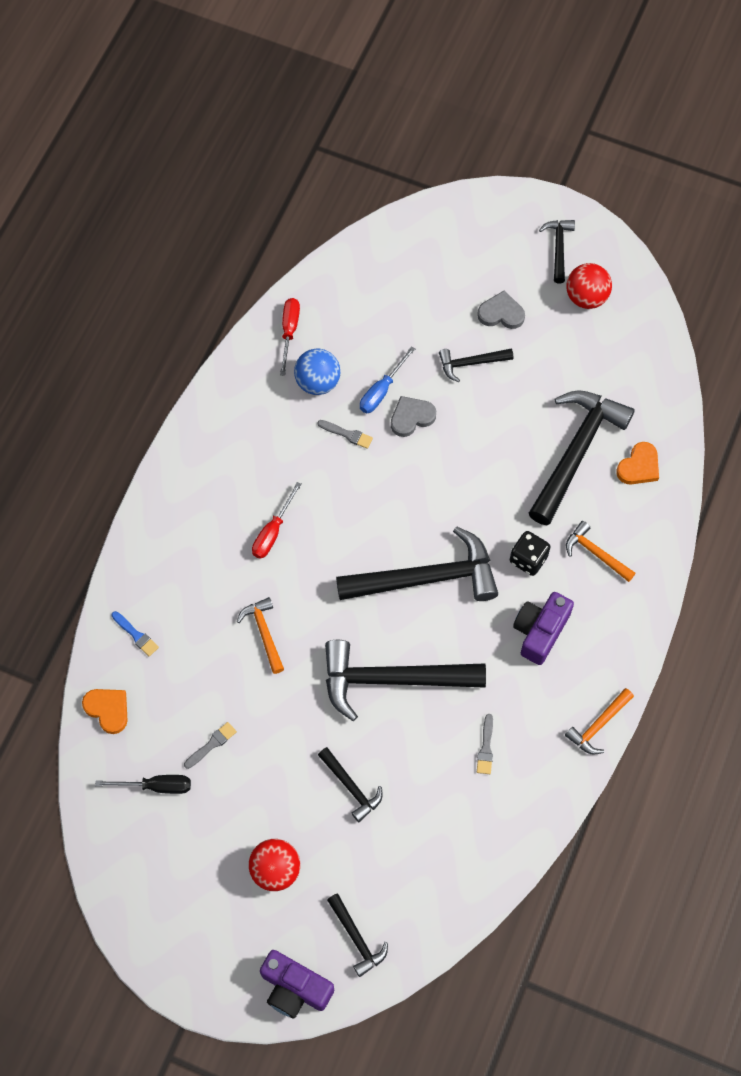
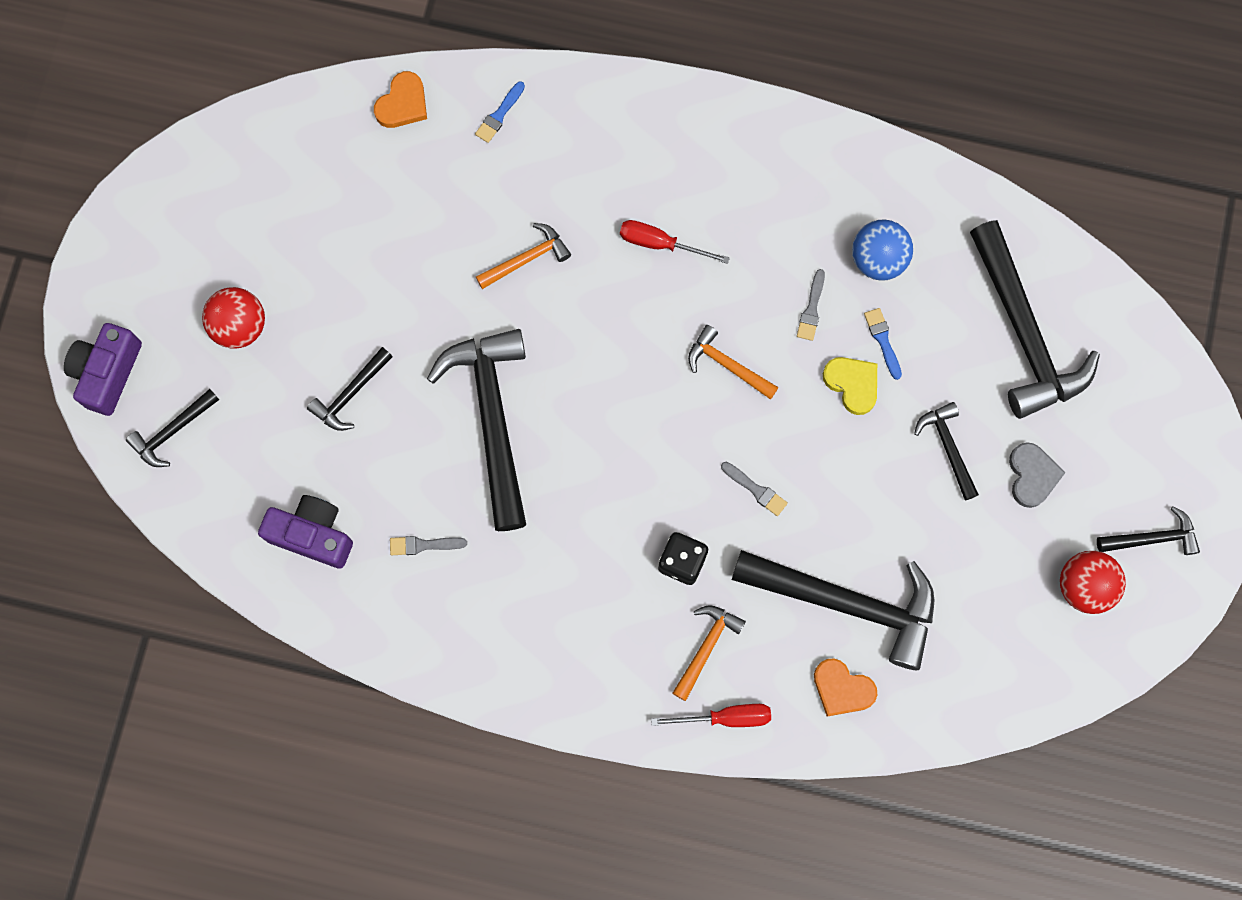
camera: 80 degrees right, 10 degrees up
black screwdriver [95,775,191,794] -> none
grey brush [184,722,237,769] -> grey brush moved to [721,462,788,516]
red screwdriver [280,298,300,376] -> red screwdriver moved to [651,704,771,727]
black hammer [336,527,498,601] -> black hammer moved to [970,220,1100,419]
blue screwdriver [360,346,415,413] -> blue brush [864,308,902,380]
grey heart [391,396,436,437] -> yellow heart [823,357,877,415]
purple camera [513,592,574,665] -> purple camera moved to [258,495,353,569]
orange hammer [565,688,634,754] -> orange hammer moved to [688,325,779,399]

